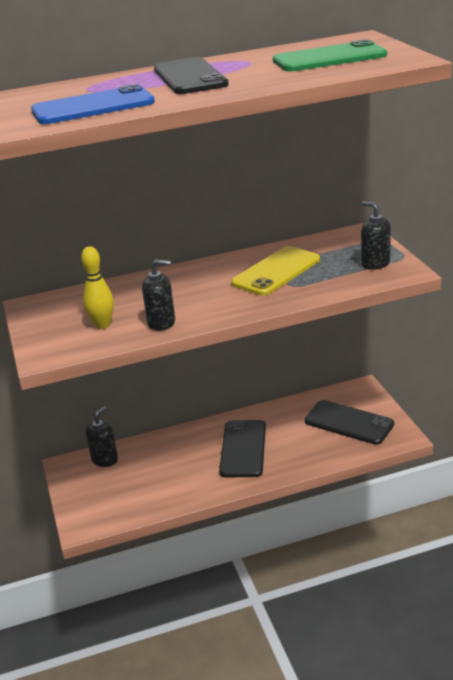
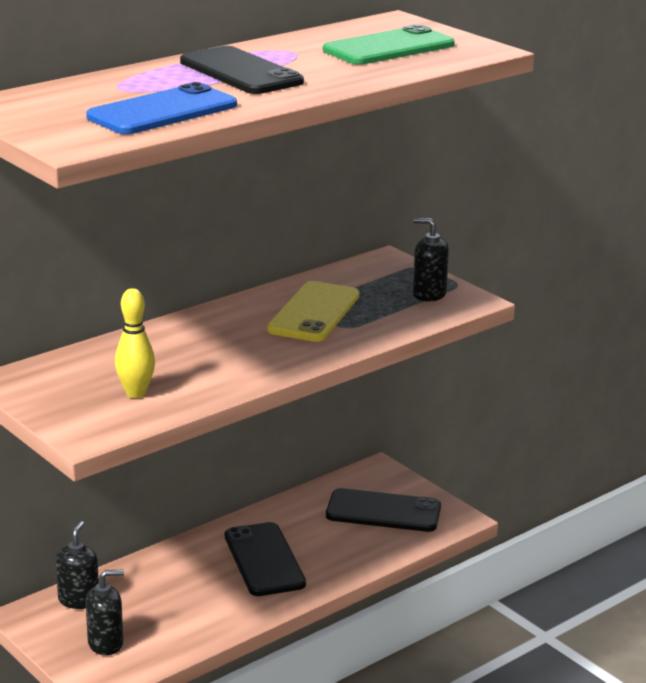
camera: 25 degrees left, 5 degrees down
black soap dispenser [142,259,175,331] -> black soap dispenser moved to [86,570,124,655]

